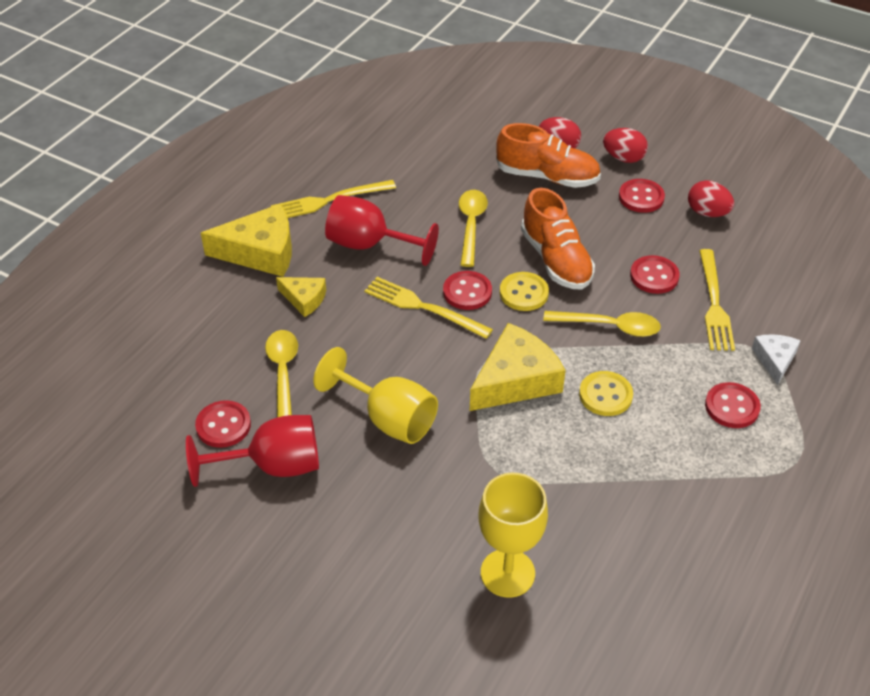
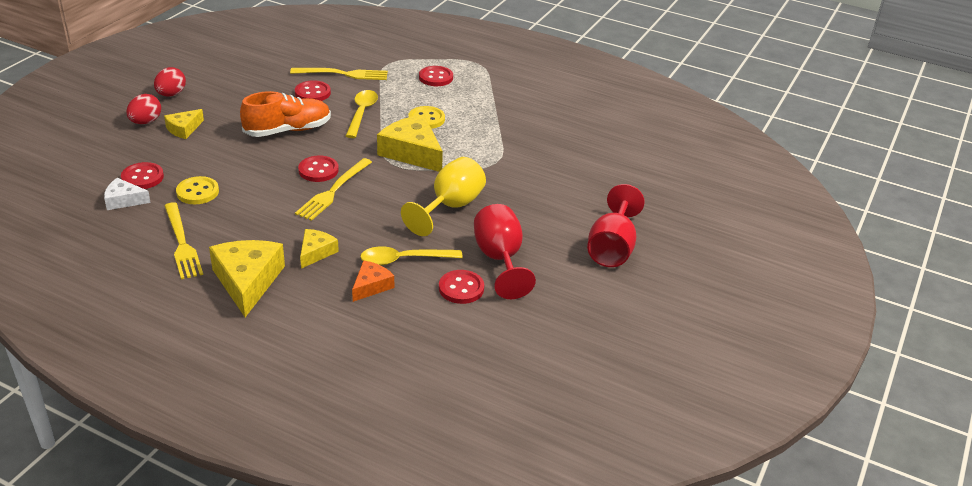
camera: 95 degrees left, 10 degrees down
red goblet [325,195,439,266] -> red goblet moved to [587,184,645,267]
yellow spoon [459,190,488,267] -> none
yellow goblet [478,473,548,598] -> none
orange shoe [496,123,601,188] -> yellow cheese [164,109,204,139]
yellow button [500,272,549,311] -> yellow button moved to [176,176,219,204]
red button [619,179,665,213] -> red button moved to [121,162,164,189]
red egg [688,180,734,217] -> none
white cheese [752,334,801,385] -> white cheese moved to [104,178,151,210]
none -> orange cheese [352,261,394,302]

